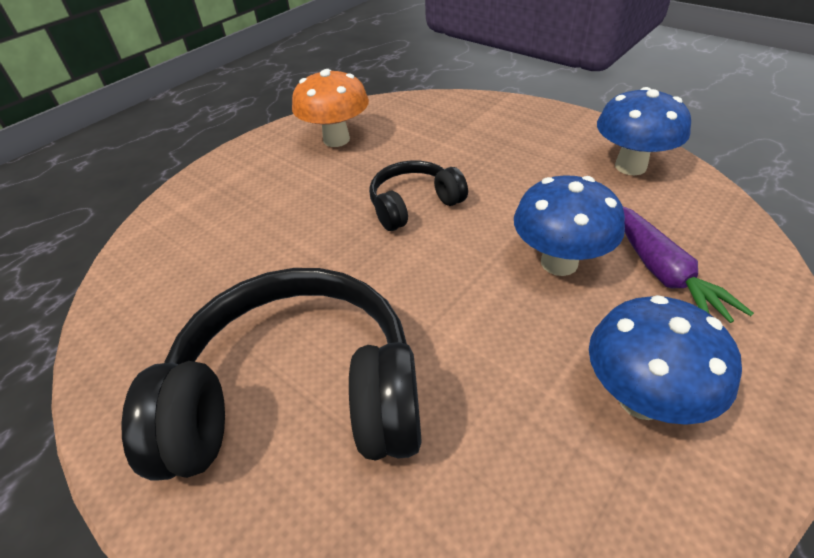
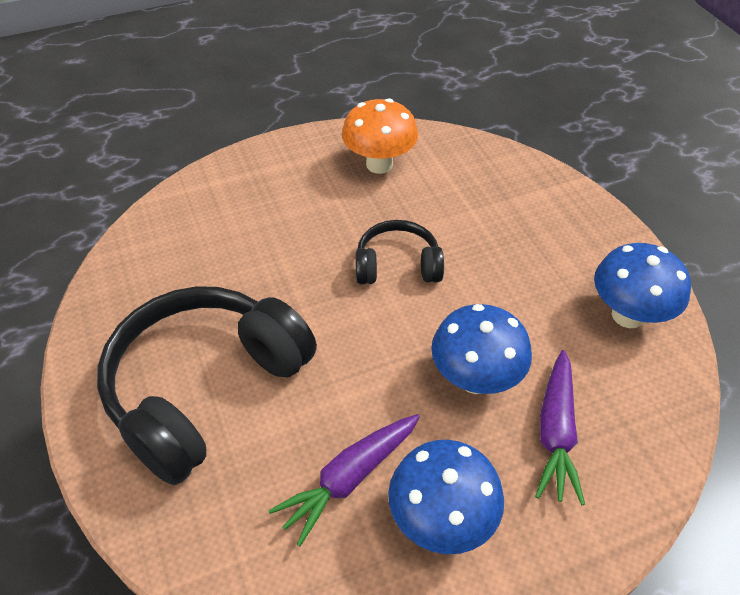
camera: 25 degrees right, 5 degrees up
black headphones [121,268,422,480] -> black headphones turned 75 degrees counterclockwise [97,286,317,485]
none -> purple carrot [268,414,420,546]

